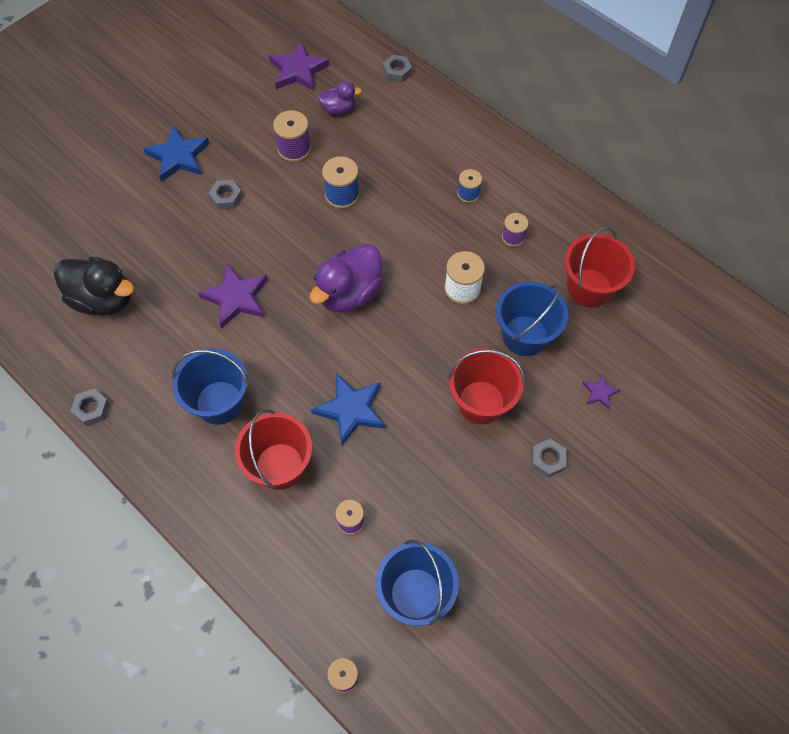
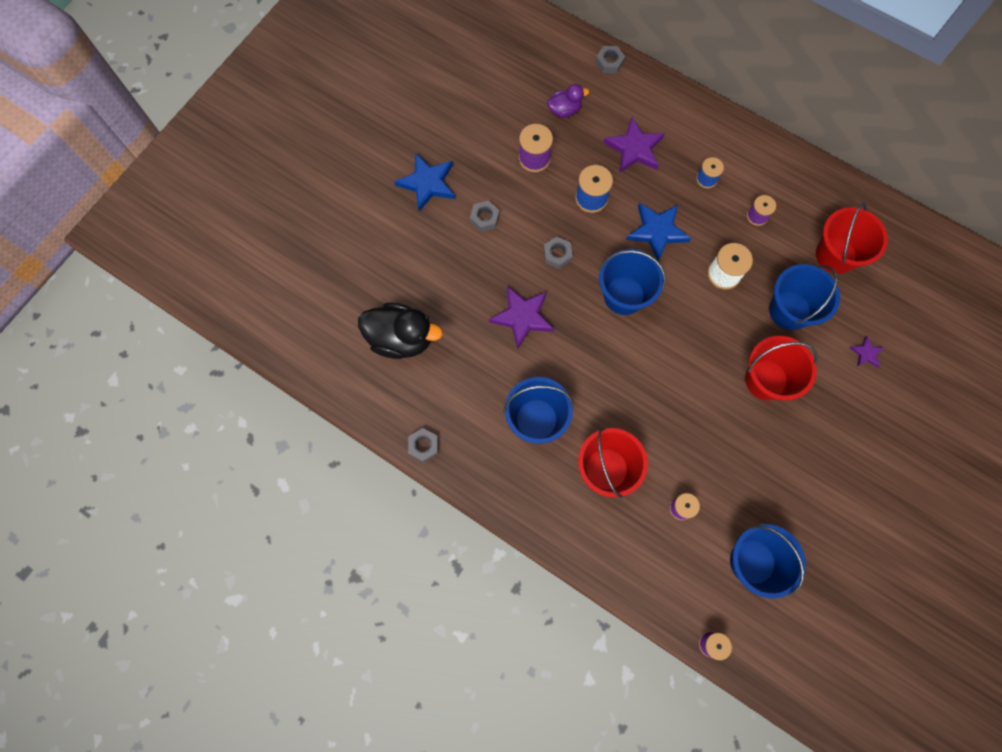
camera: 10 degrees left, 10 degrees up
purple star [269,41,330,91] -> purple star moved to [603,117,665,173]
purple duck [310,244,383,313] -> blue bucket [599,249,666,315]
blue star [311,374,385,445] -> blue star moved to [626,203,691,261]
grey nut [532,439,566,478] -> grey nut moved to [543,236,573,269]

